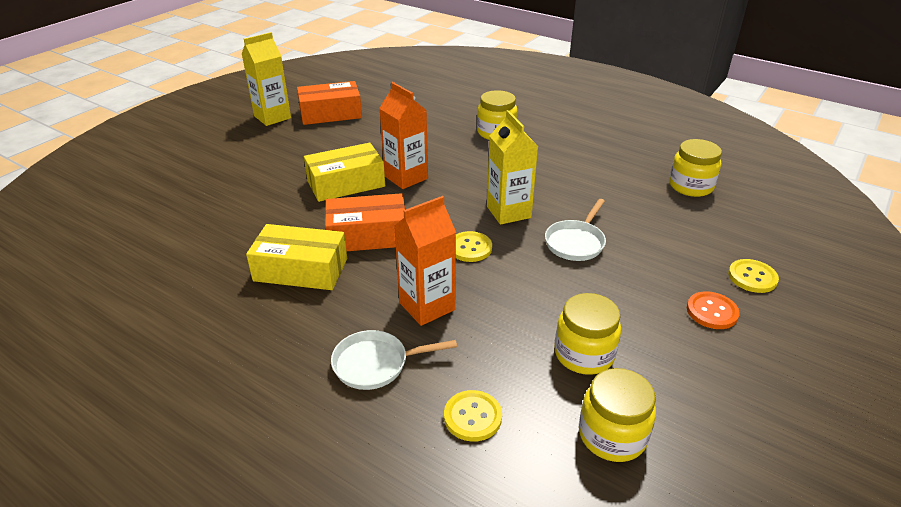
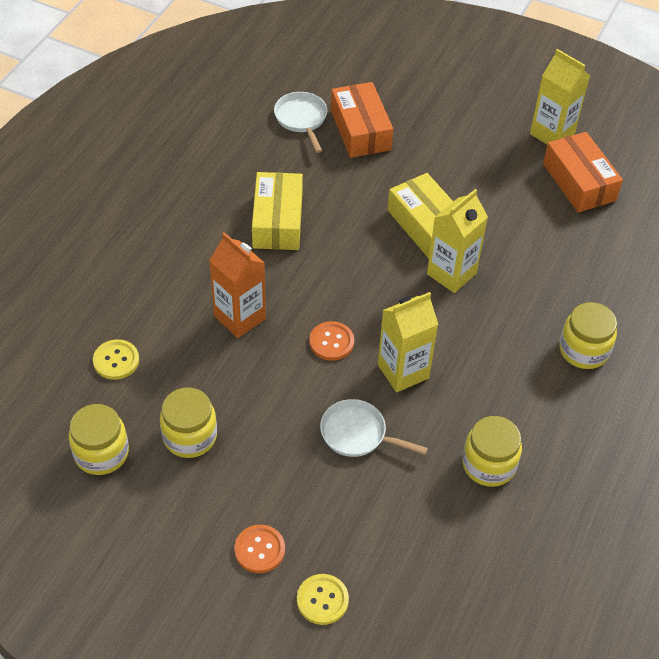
camera: 80 degrees right, 15 degrees up
orange box [325,193,405,251] -> orange box moved to [331,82,393,158]
white pan [331,330,457,390] -> white pan moved to [274,92,327,153]
orange carton [379,82,428,189] -> yellow carton [427,189,488,293]
yellow button [456,231,492,262] -> orange button [309,321,354,361]
yellow jar [669,139,722,197] -> yellow jar moved to [462,416,522,487]

